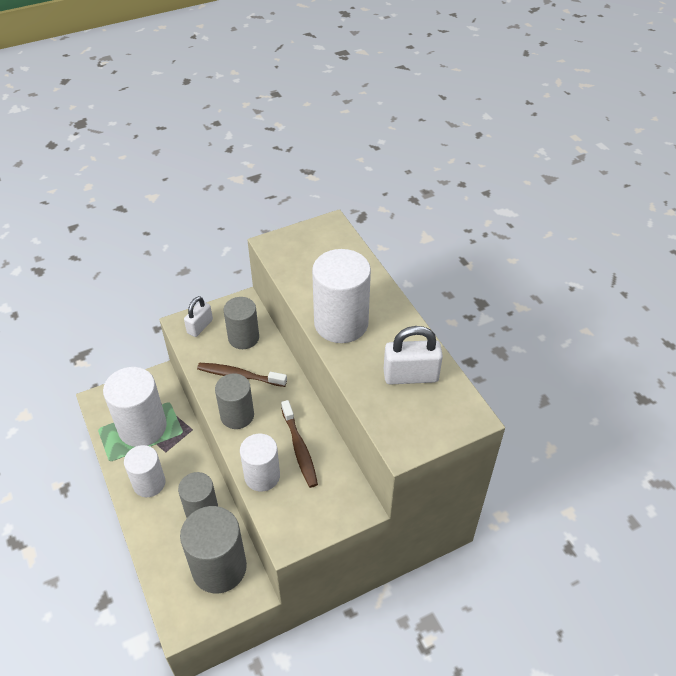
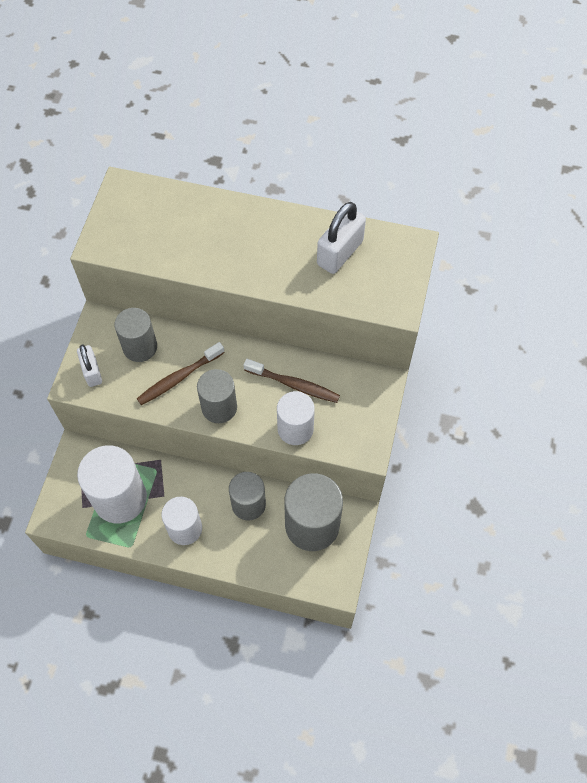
camera: 50 degrees left, 15 degrees up
white cylinder [312,249,371,343] -> none

